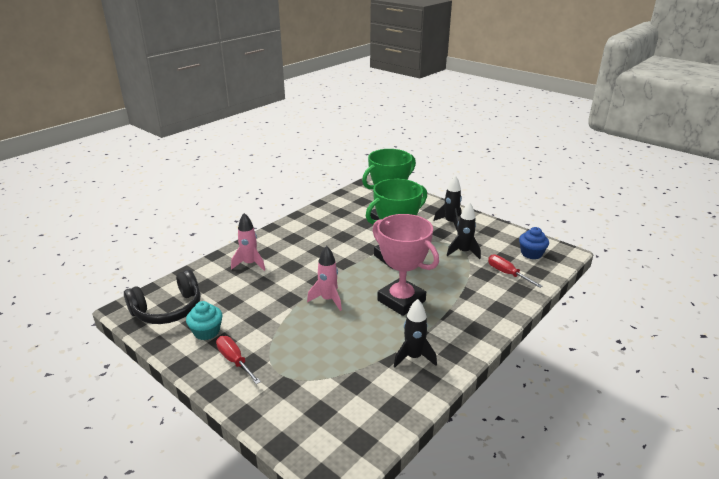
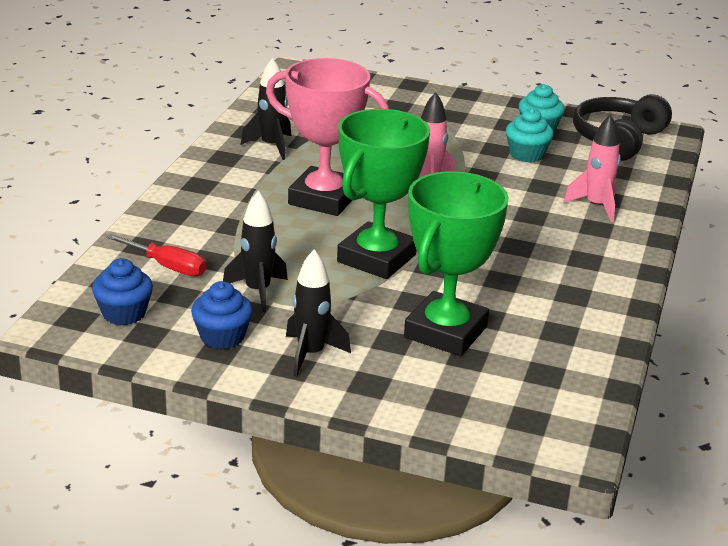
camera: 155 degrees right, 0 degrees up
red screwdriver [216,336,261,384] -> none
none -> blue cupcake [191,281,253,349]
none -> turquoise cupcake [506,108,554,162]

